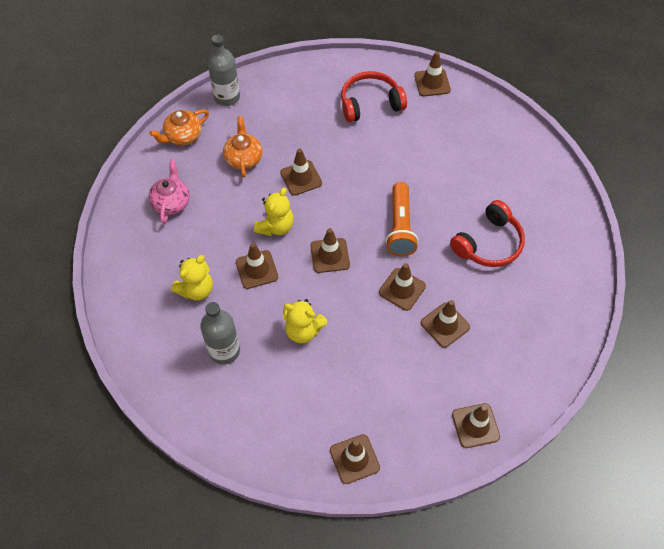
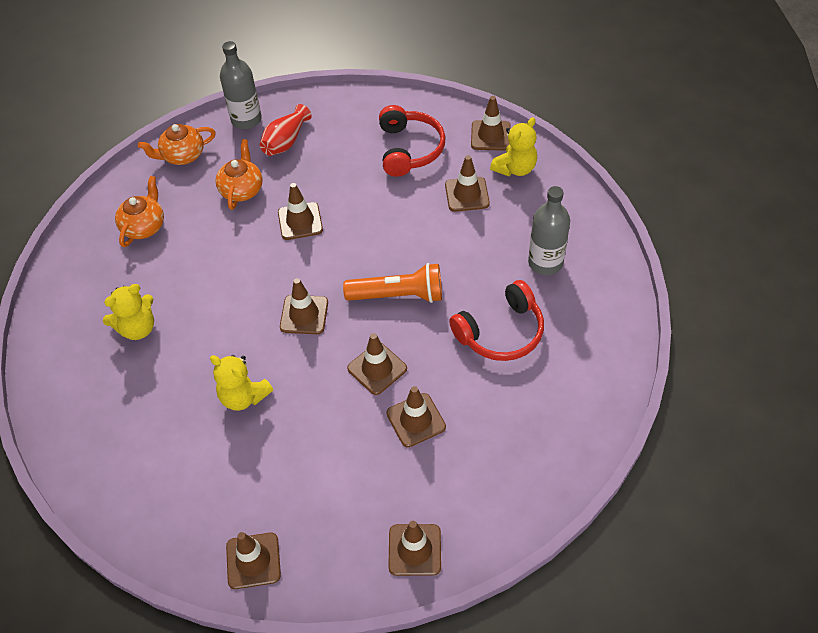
camera: 15 degrees right, 5 degrees down
pink teapot [149,159,190,224] -> orange teapot [115,176,164,247]
grey bottle [200,302,240,365] -> grey bottle moved to [528,186,570,275]
brown traffic cone [236,243,278,289] -> brown traffic cone moved to [445,155,490,212]
yellow teddy bear [254,188,294,236] -> yellow teddy bear moved to [490,117,537,176]
red headphones [341,71,407,122] -> red headphones turned 90 degrees clockwise [379,105,445,177]
orange flashlight [385,182,418,256] -> orange flashlight turned 105 degrees counterclockwise [343,263,442,303]
none -> red vase [260,104,312,156]

